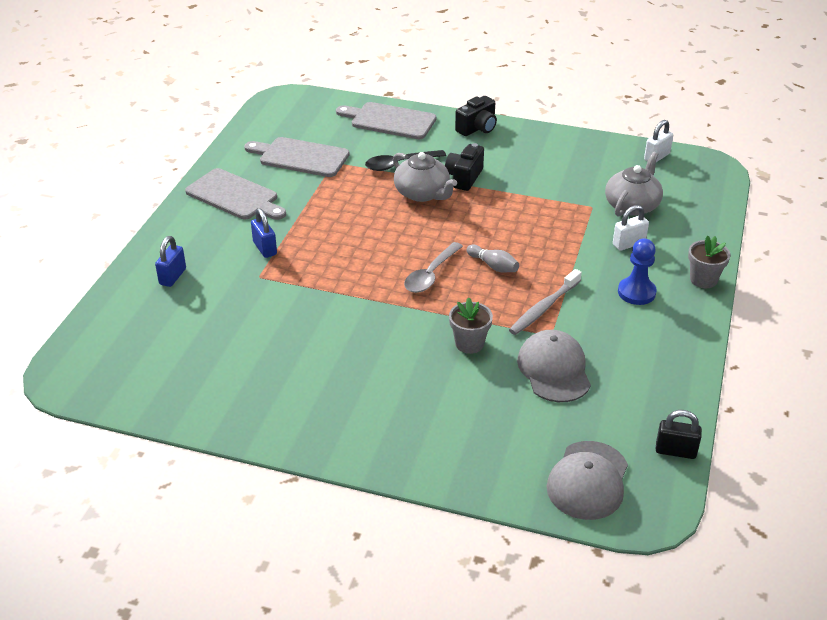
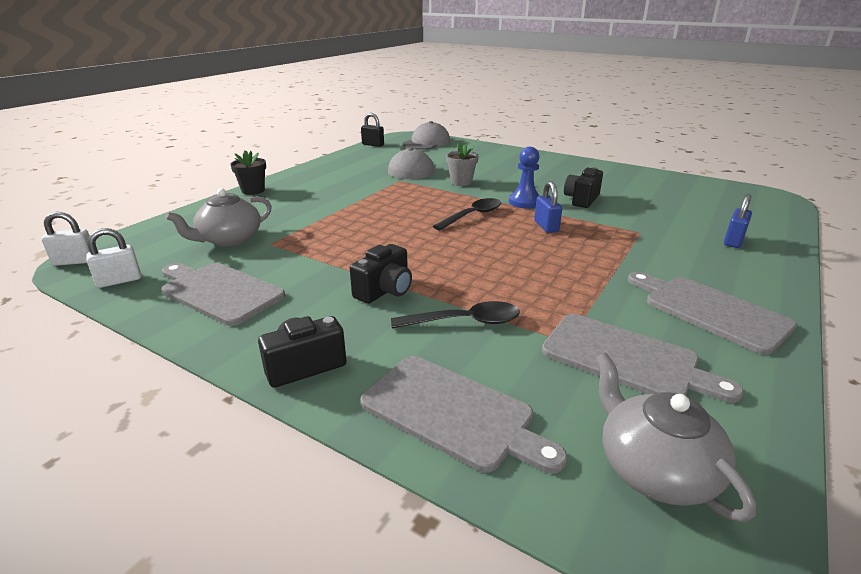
camera: 165 degrees left, 10 degrees down
blue padlock [251,208,277,258] -> blue padlock moved to [534,181,562,233]
grey teapot [393,152,457,202] -> grey teapot moved to [596,353,756,523]
grey spoon [404,242,463,293] -> black spoon [433,198,501,231]
grey bowling pin [467,245,519,272] -> none
grey toothbrush [509,269,582,335] -> none
white padlock [613,205,649,251] -> white padlock moved to [41,212,90,266]
blue pawn [618,238,657,305] -> blue pawn moved to [509,147,540,209]
grey flower pot [688,235,731,288] -> black flower pot [230,150,266,195]
none -> grey cutting board [161,263,285,326]
none -> black camera [564,167,603,208]

